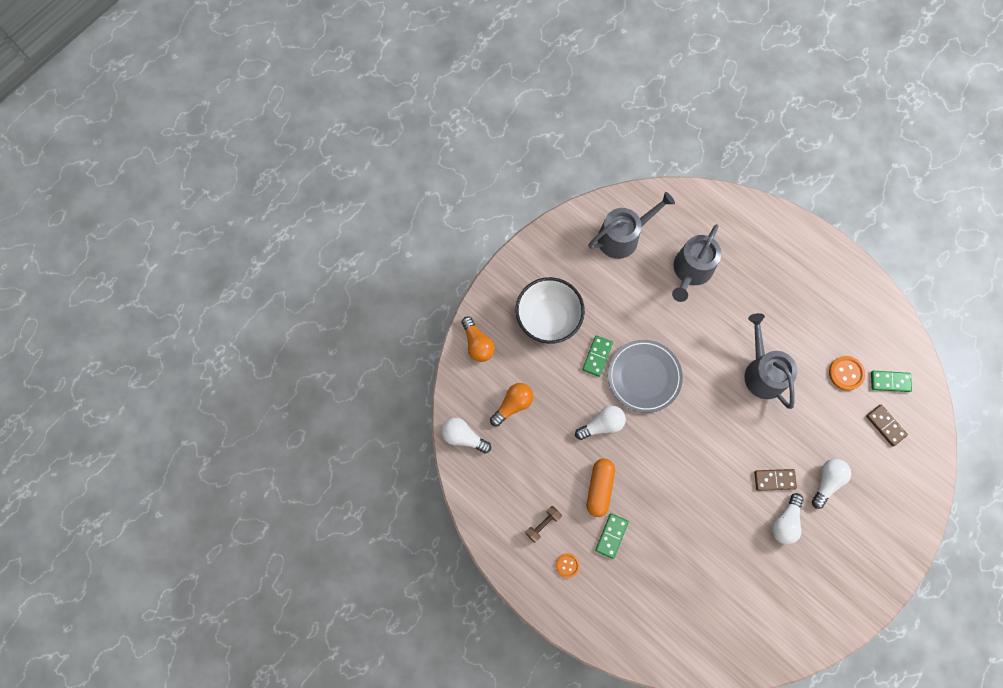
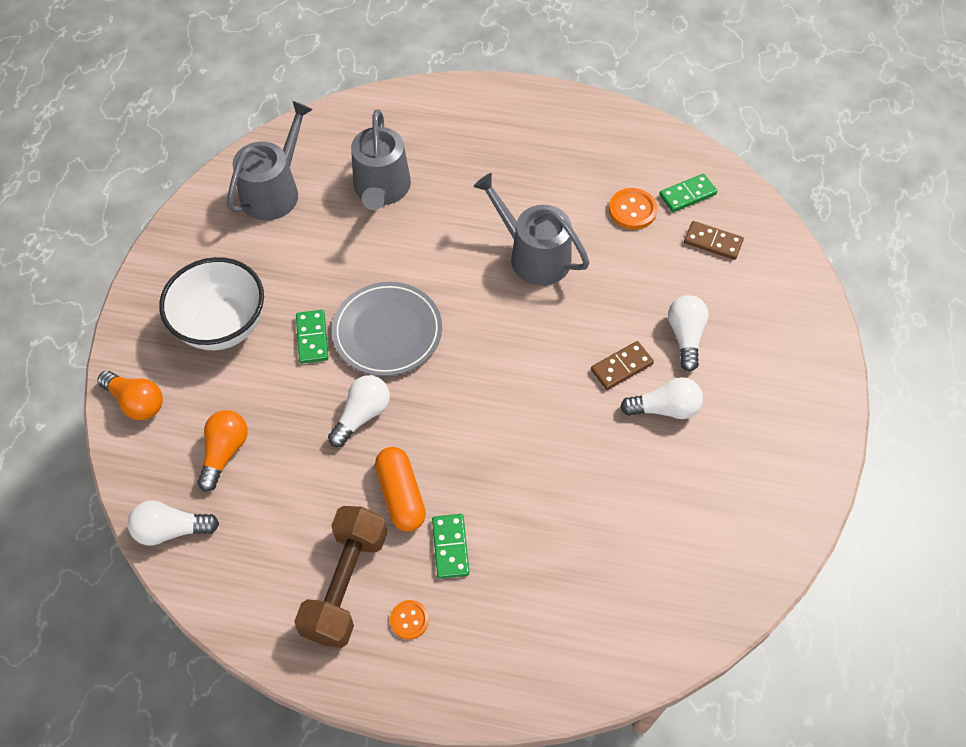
camera: 30 degrees left, 15 degrees down
brown dumbbell [525,506,562,543] -> brown dumbbell [294,506,387,648], size x2.10
white light bulb [772,493,803,545] -> white light bulb turned 90 degrees counterclockwise [620,377,703,419]

